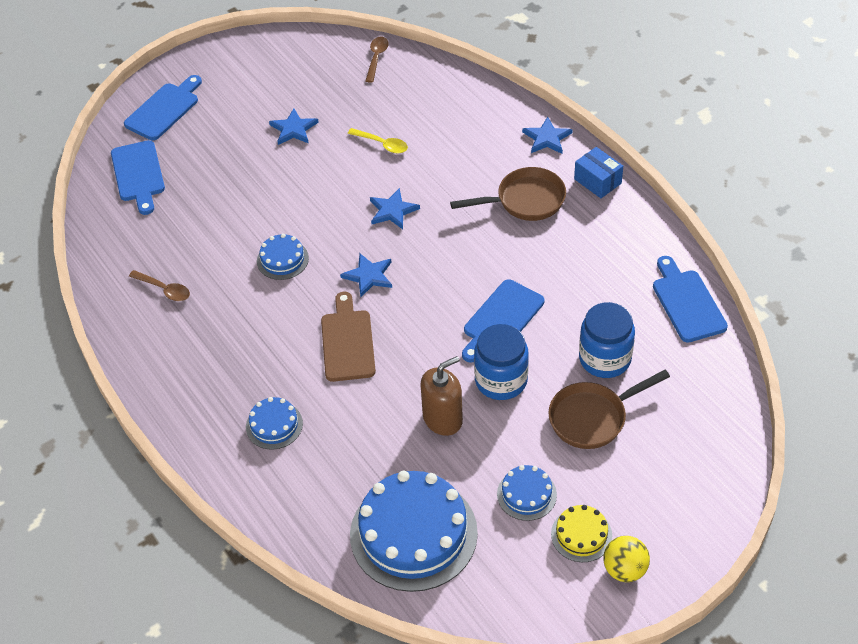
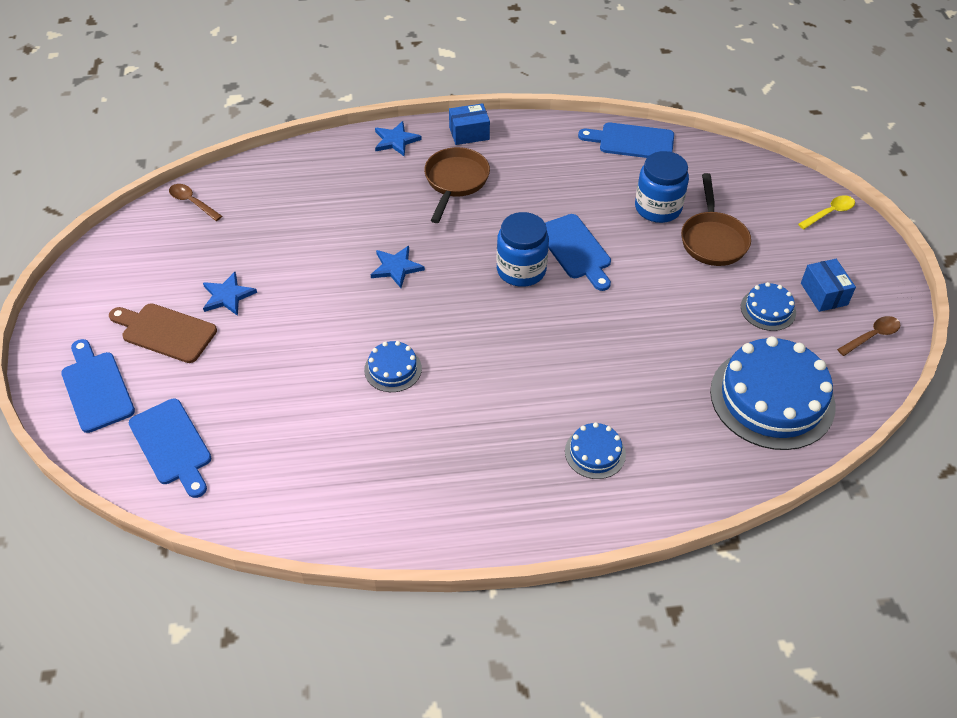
camera: 65 degrees left, 0 degrees up
blue cutting board [111,140,165,215] -> blue cutting board turned 45 degrees clockwise [129,399,211,498]
brown spoon [129,270,190,301] -> brown spoon moved to [837,316,900,356]
brown cutting board [321,292,376,382] -> brown cutting board moved to [109,303,217,363]
blue star [340,254,392,297] -> none
yellow spoon [348,128,408,153] -> yellow spoon moved to [798,195,855,229]
brown soap dispenser [421,356,463,436] -> none
blue jar [474,324,529,400] -> blue jar moved to [496,212,549,287]
yellow cake [551,505,612,562] -> blue box [801,259,856,312]
yellow ball [603,536,650,582] -> none

